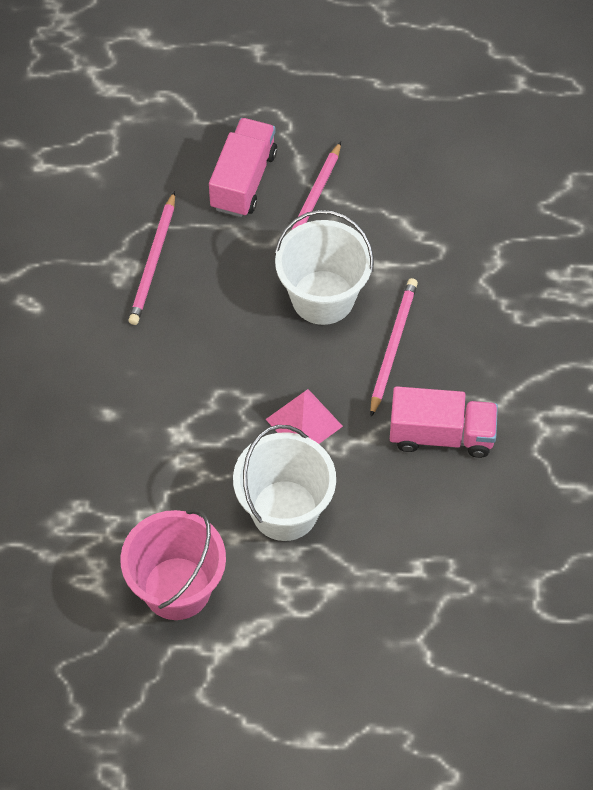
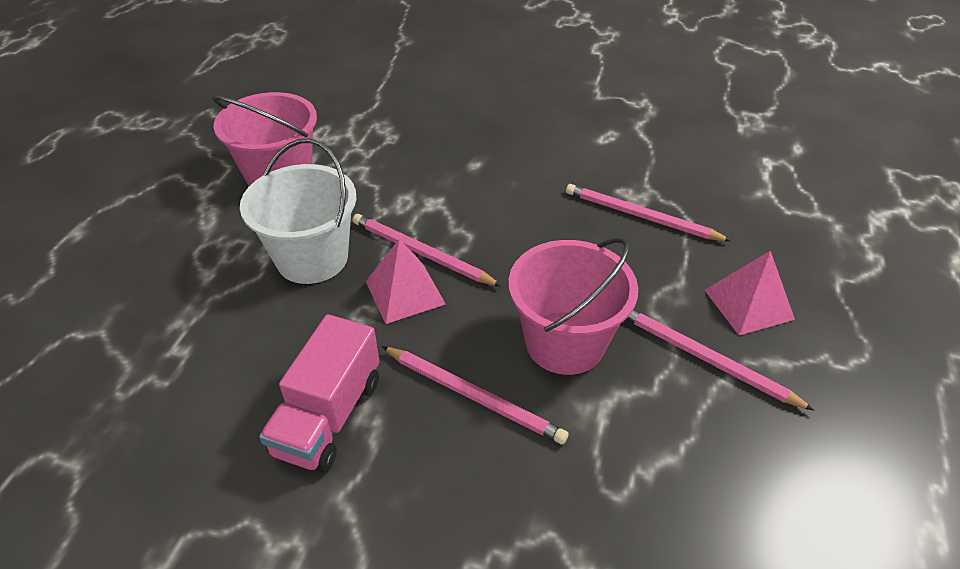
camera: 105 degrees right, 15 degrees down
pink truck [209,118,277,217] -> pink pyramid [705,251,795,335]
white bucket [275,210,374,325] -> pink bucket [508,237,638,375]
none -> pink pencil [352,214,501,286]

